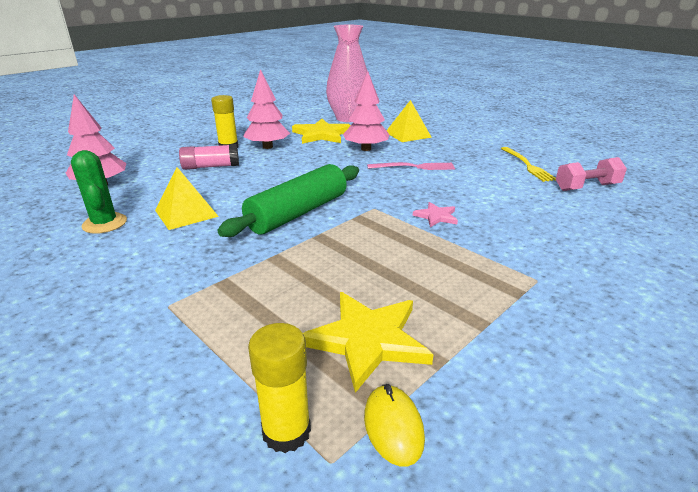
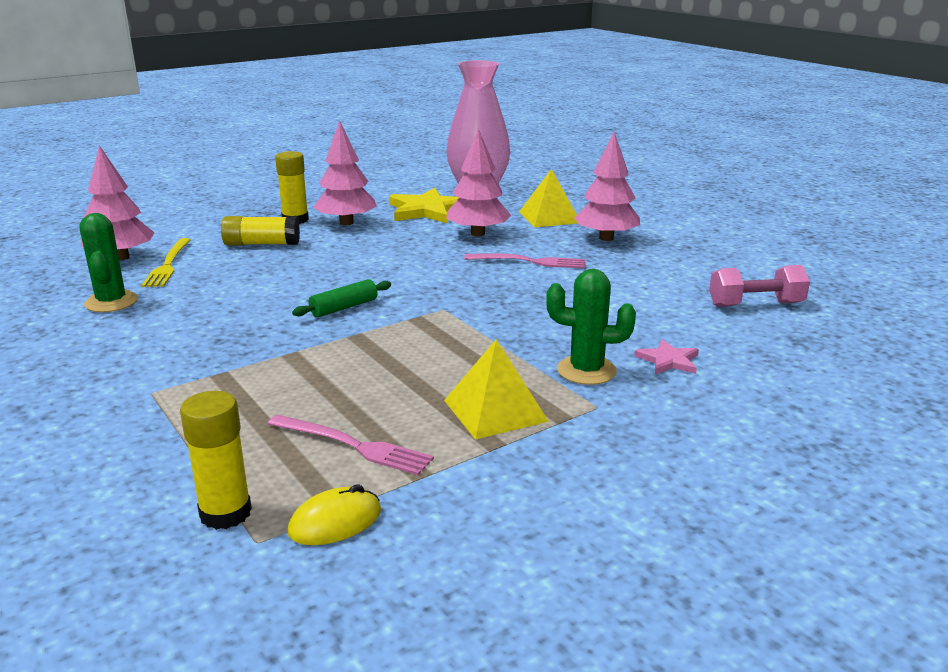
camera: 10 degrees right, 5 degrees down
yellow pyramid [155,167,219,230] -> yellow pyramid moved to [444,339,549,440]
pink glue stick [179,144,239,170] -> yellow glue stick [221,216,300,245]
green rolling pin [217,164,359,237] -> green rolling pin [292,279,391,317], size x0.48
yellow star [303,292,434,393] -> pink fork [268,415,434,475]
yellow mouse [364,384,425,466] -> yellow mouse turned 60 degrees clockwise [287,484,381,545]
pink star [413,202,458,227] -> pink star moved to [634,339,699,374]
yellow fork [501,147,556,182] -> yellow fork moved to [141,238,190,287]
none -> green cactus [546,269,636,385]
none -> pink tree [574,132,640,241]

